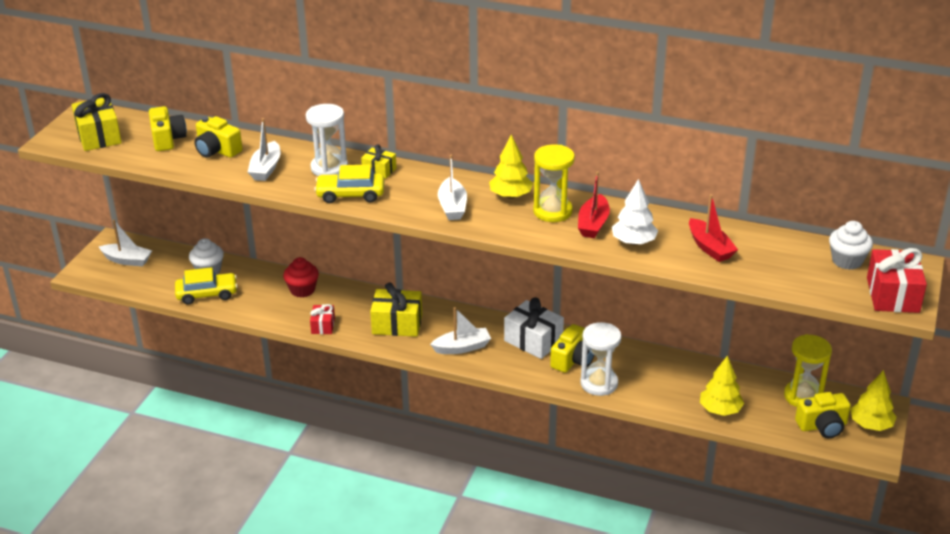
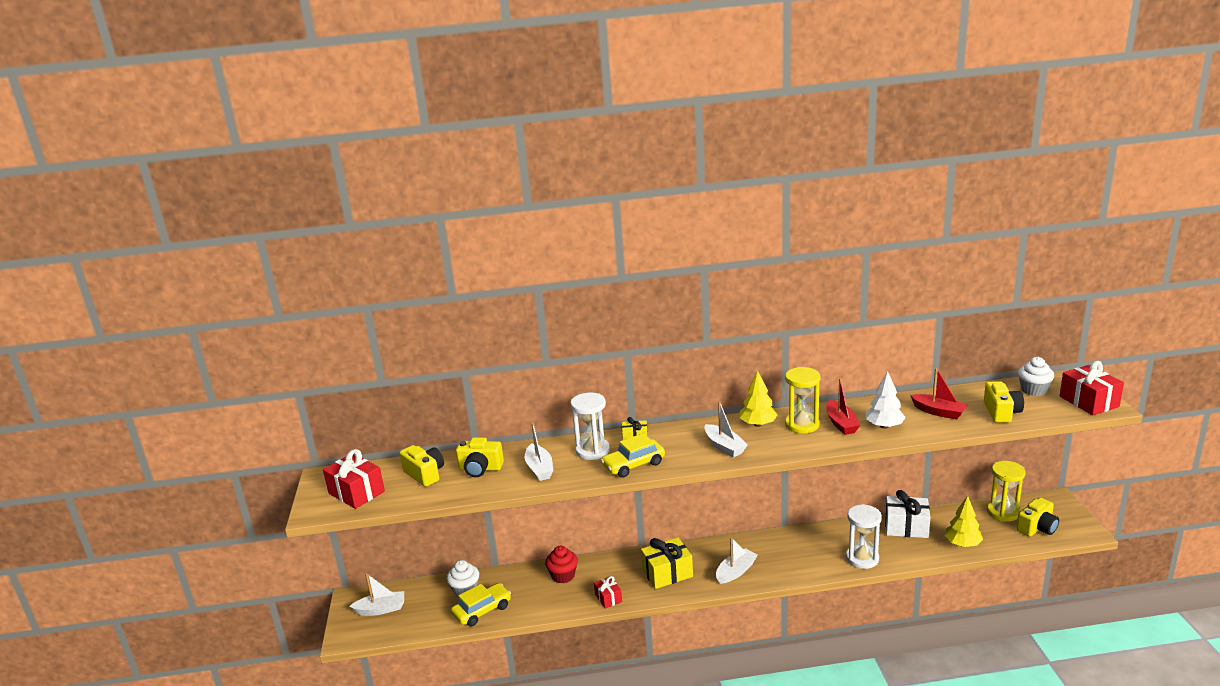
camera: 25 degrees left, 10 degrees down
yellow gift [71,93,122,151] -> red gift [323,449,385,509]
white gift [504,298,564,359] -> white gift moved to [885,490,930,538]
yellow camera [550,324,594,373] -> yellow camera moved to [984,381,1024,423]
yellow tree [851,370,897,431] -> none

